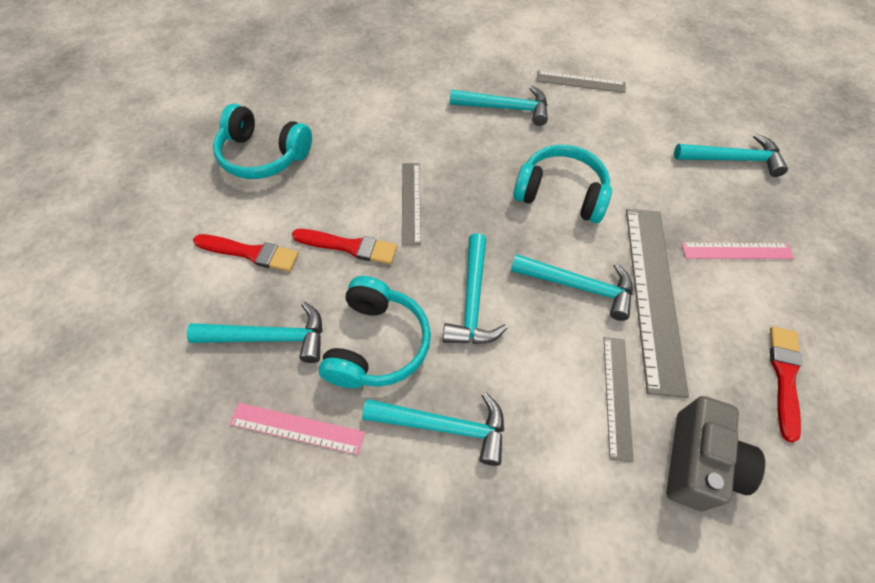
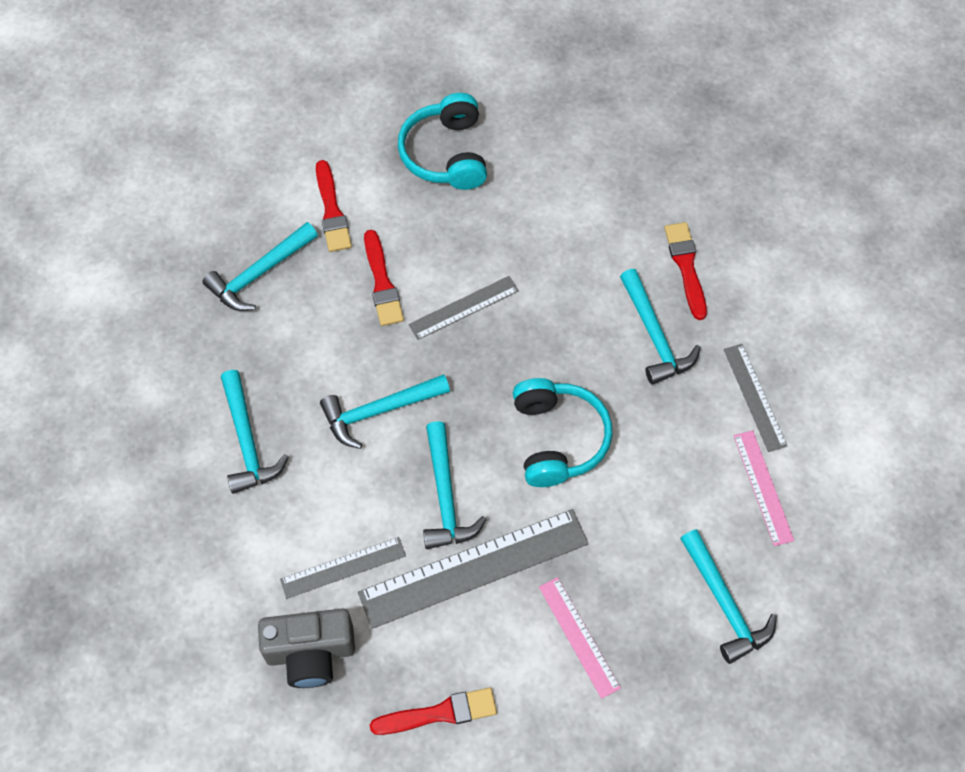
camera: 65 degrees right, 5 degrees up
turquoise hammer [187,302,323,363] -> turquoise hammer turned 75 degrees clockwise [202,222,318,311]
pink ruler [230,403,365,455] -> pink ruler moved to [733,430,794,546]
turquoise headphones [318,276,431,388] -> none
none -> red brush [664,222,707,320]

